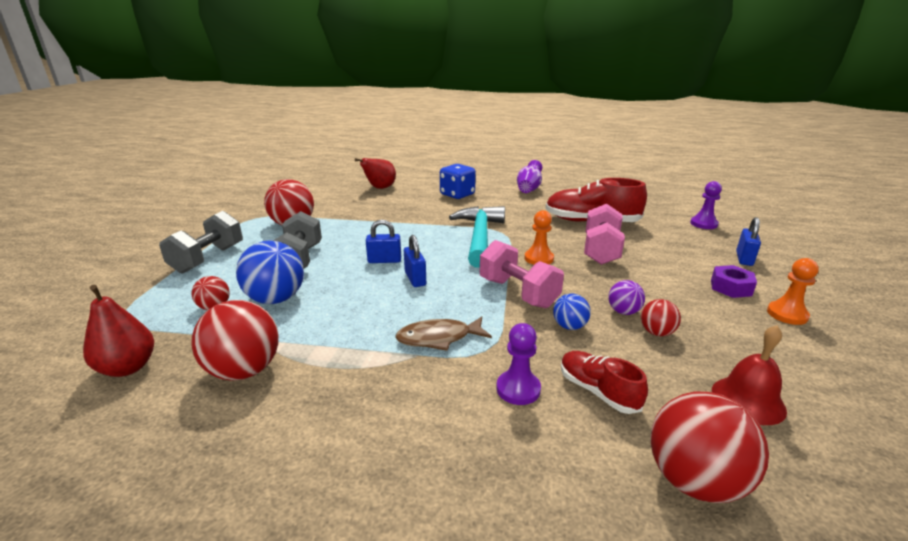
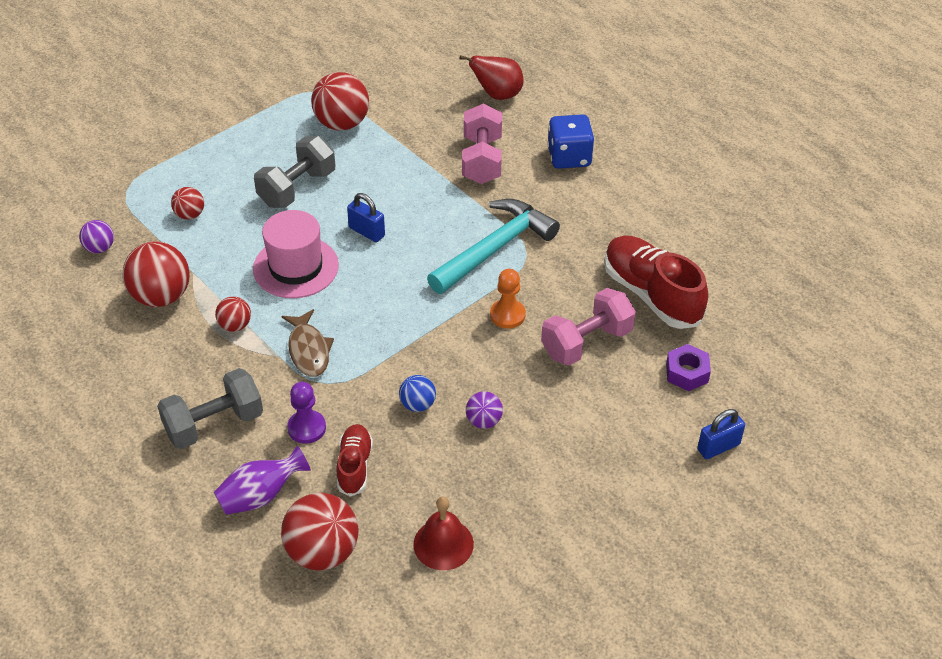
camera: 40 degrees right, 20 degrees up
red pear [83,285,154,377] -> purple ball [79,220,114,253]
grey dumbbell [159,211,243,274] -> grey dumbbell moved to [157,368,263,449]
blue ball [236,240,304,304] -> none
brown fish [395,317,492,351] -> brown fish turned 135 degrees counterclockwise [281,309,334,377]
blue padlock [404,235,426,287] -> none
pink dumbbell [480,240,564,308] -> pink dumbbell moved to [462,104,502,184]
purple vase [517,160,542,193] -> purple vase moved to [214,446,311,515]
red ball [641,299,681,336] -> red ball moved to [215,297,251,332]
purple pawn [690,181,722,229] -> none
purple nut [711,265,757,298] -> purple nut moved to [666,344,711,391]
orange pawn [767,258,819,325] -> none
none -> pink hat [253,210,339,298]

